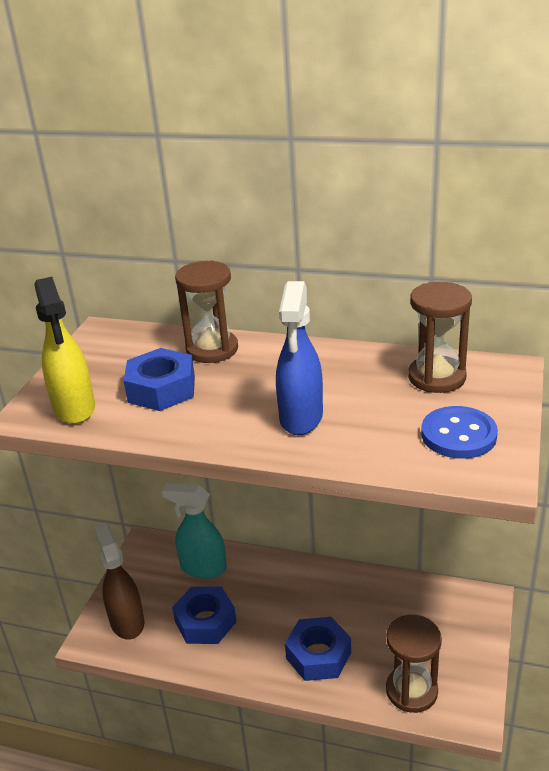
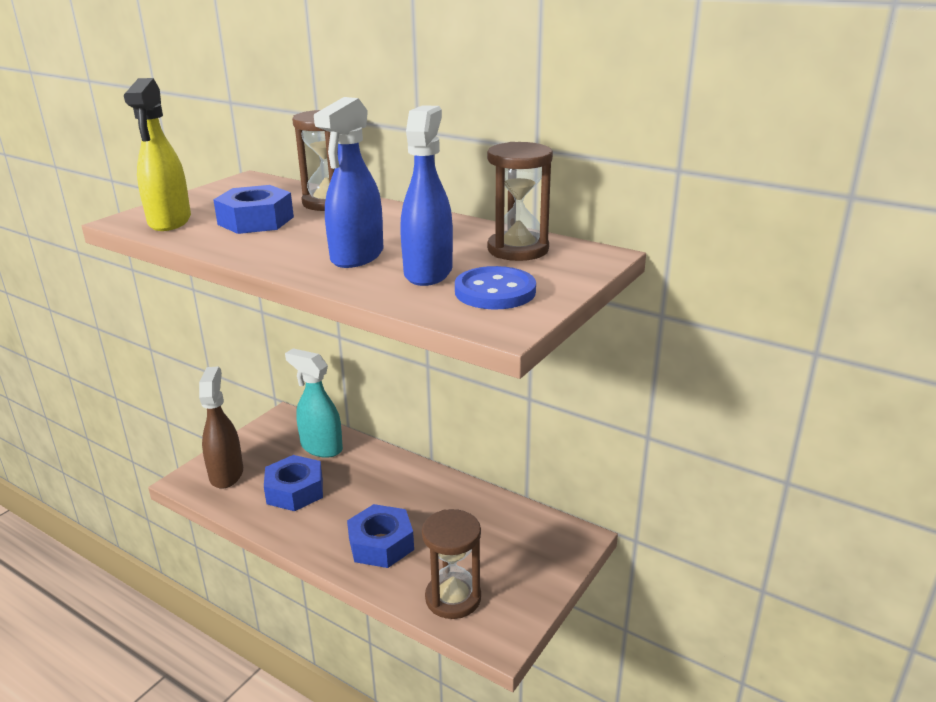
camera: 15 degrees right, 5 degrees down
none -> blue spray bottle [400,105,453,286]

